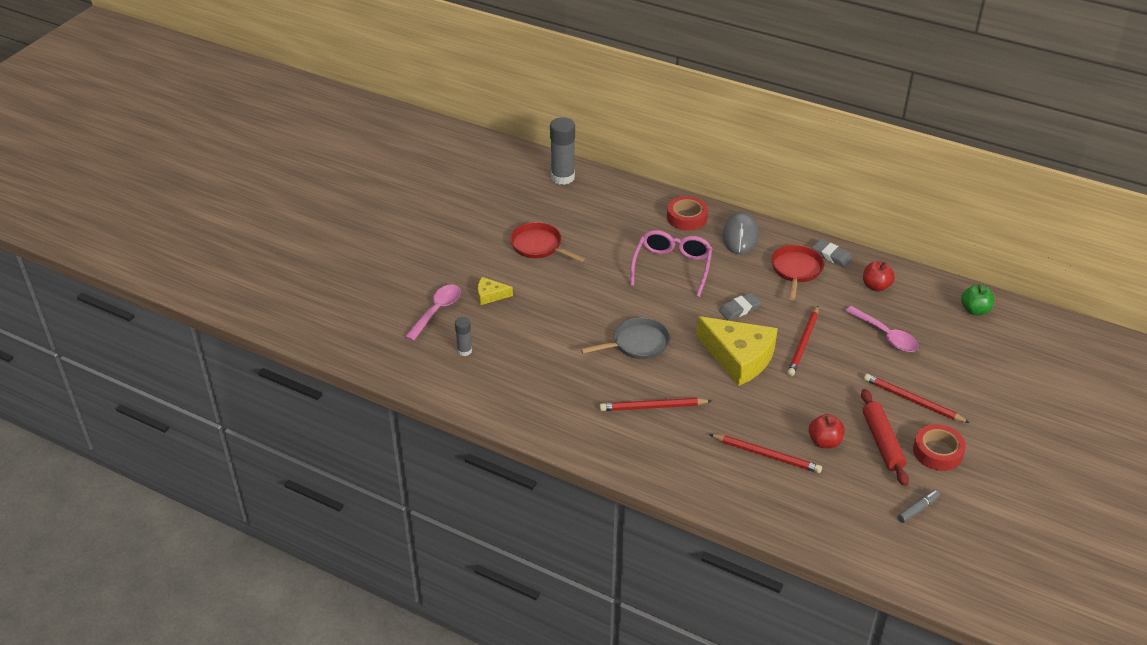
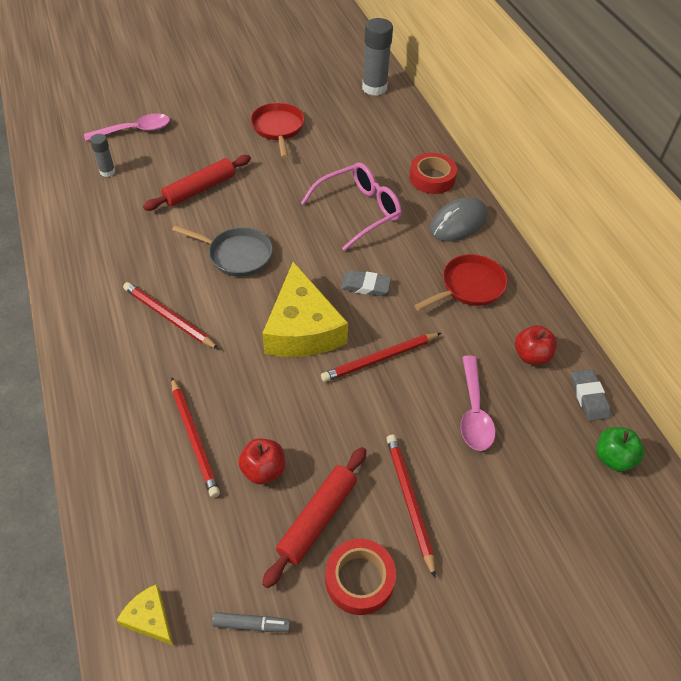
camera: 40 degrees right, 10 degrees up
yellow cheese [478,277,513,305] -> yellow cheese moved to [116,584,174,646]
grey eraser [812,239,852,267] -> grey eraser moved to [571,369,611,421]
none -> red rolling pin [143,155,251,211]

